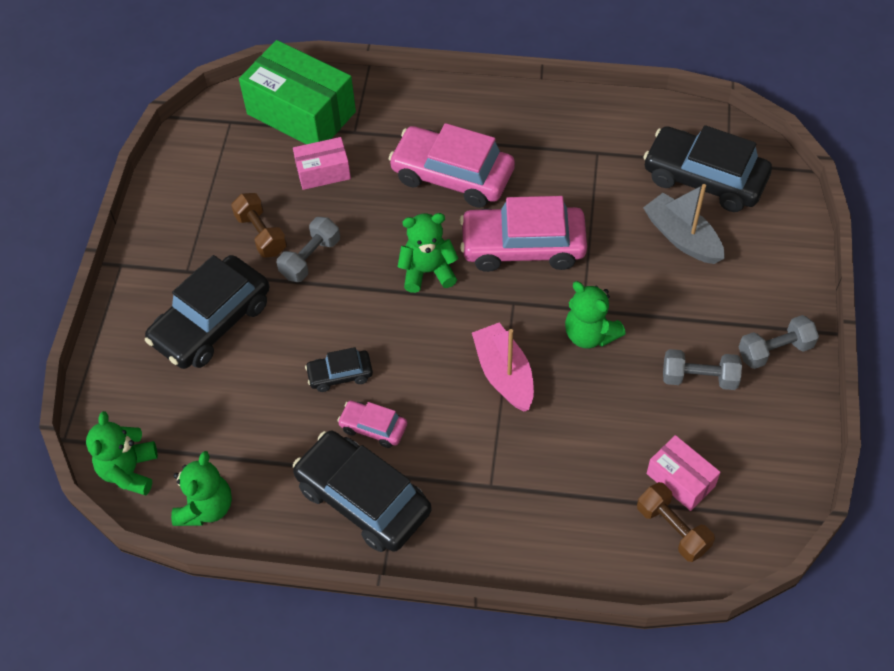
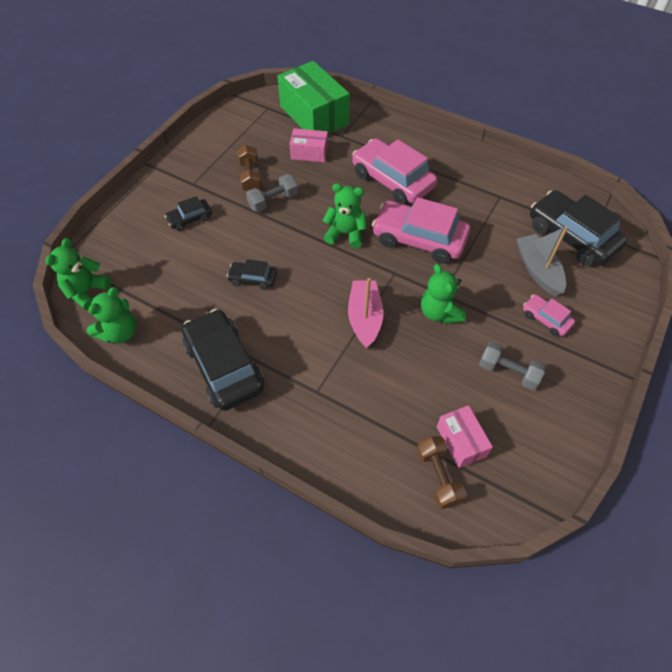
camera: 20 degrees right, 0 degrees up
black car [145,255,269,369] -> black car [165,196,212,231], size x0.49
pink car [337,400,407,448] -> pink car moved to [523,294,575,336]
grey dumbbell [739,315,819,369] -> none

